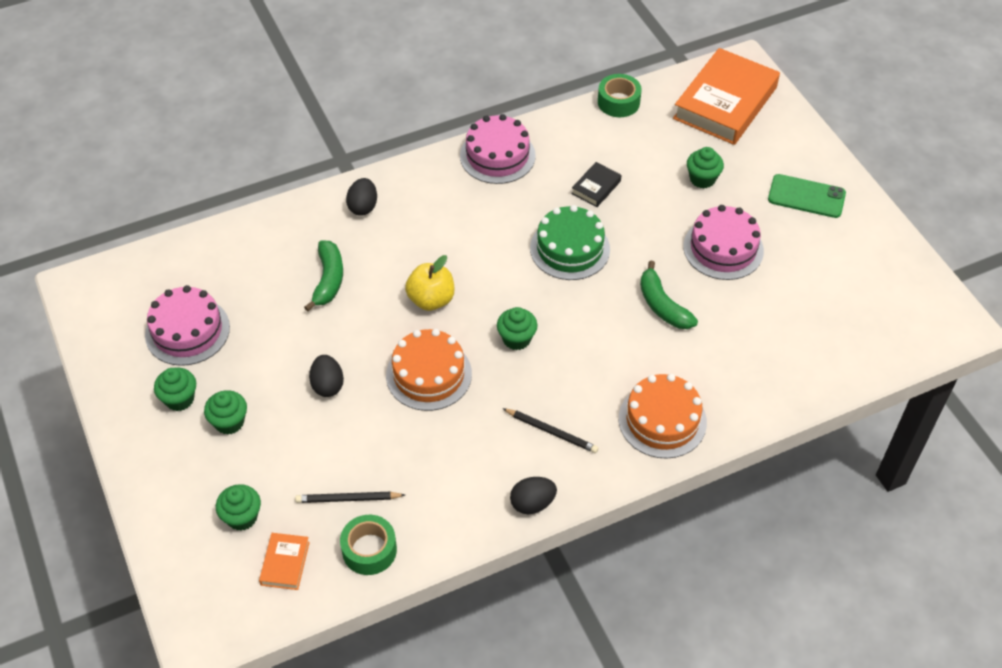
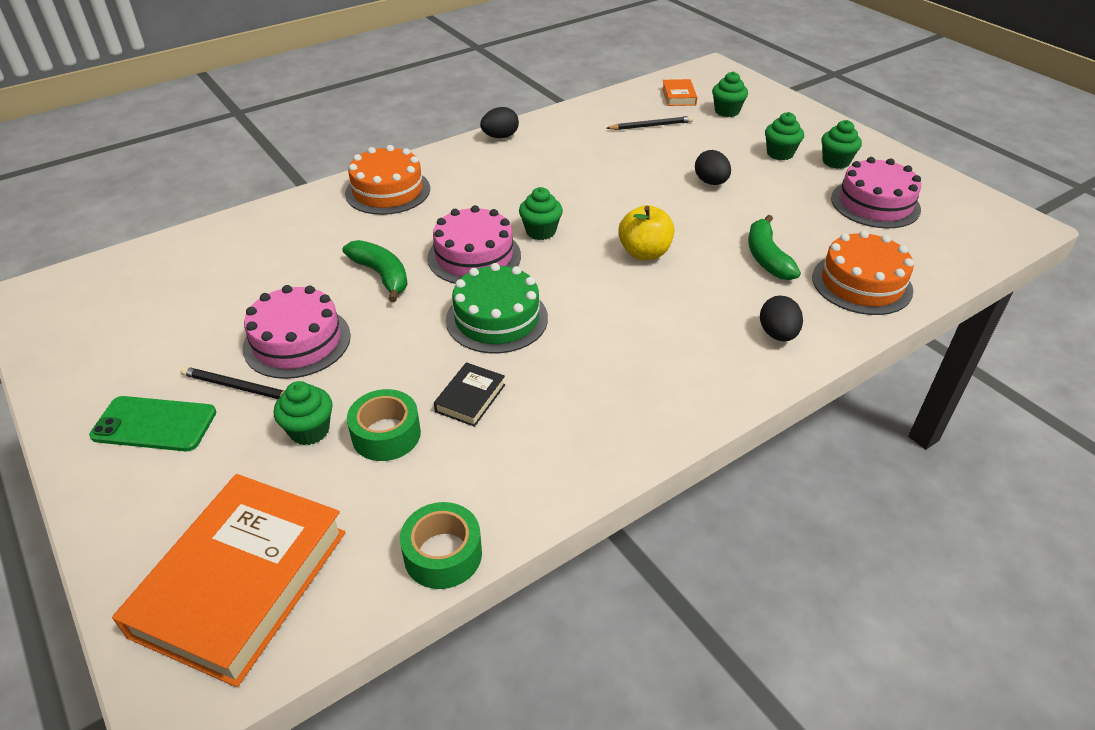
camera: 170 degrees right, 10 degrees down
green tape [340,515,397,575] -> green tape moved to [347,389,421,461]
orange cake [386,329,472,411] -> orange cake moved to [812,231,914,315]
pink cake [460,114,536,184] -> pink cake moved to [427,205,521,284]
black pencil [502,408,598,453] -> black pencil moved to [180,366,284,399]

